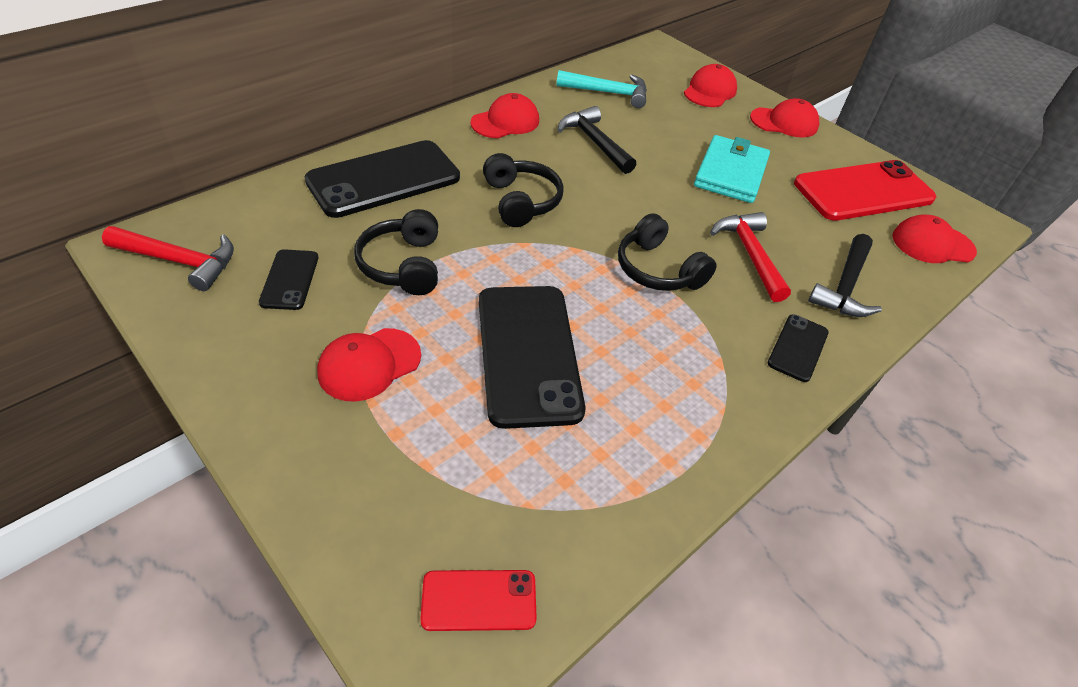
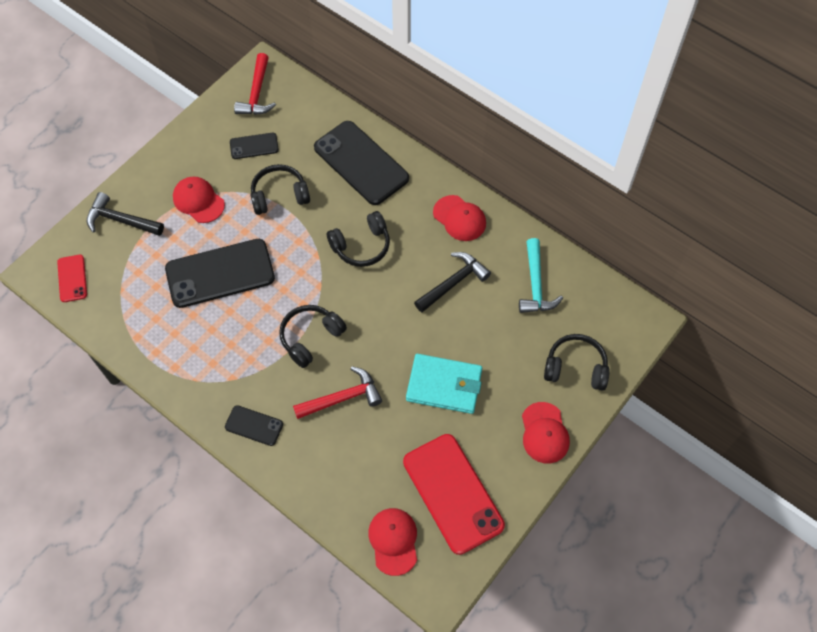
camera: 85 degrees right, 15 degrees up
red cap [684,64,737,107] -> black headphones [544,334,610,391]
black hammer [808,234,882,317] -> black hammer moved to [87,192,164,236]

